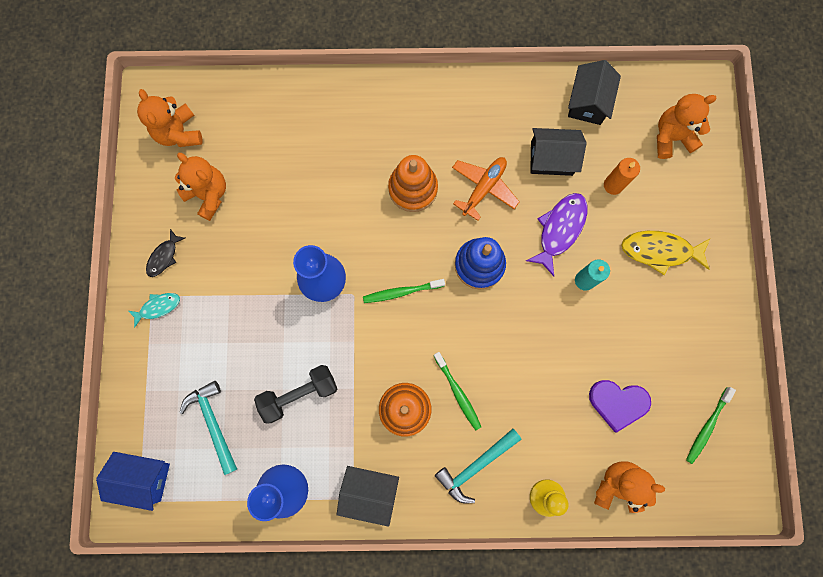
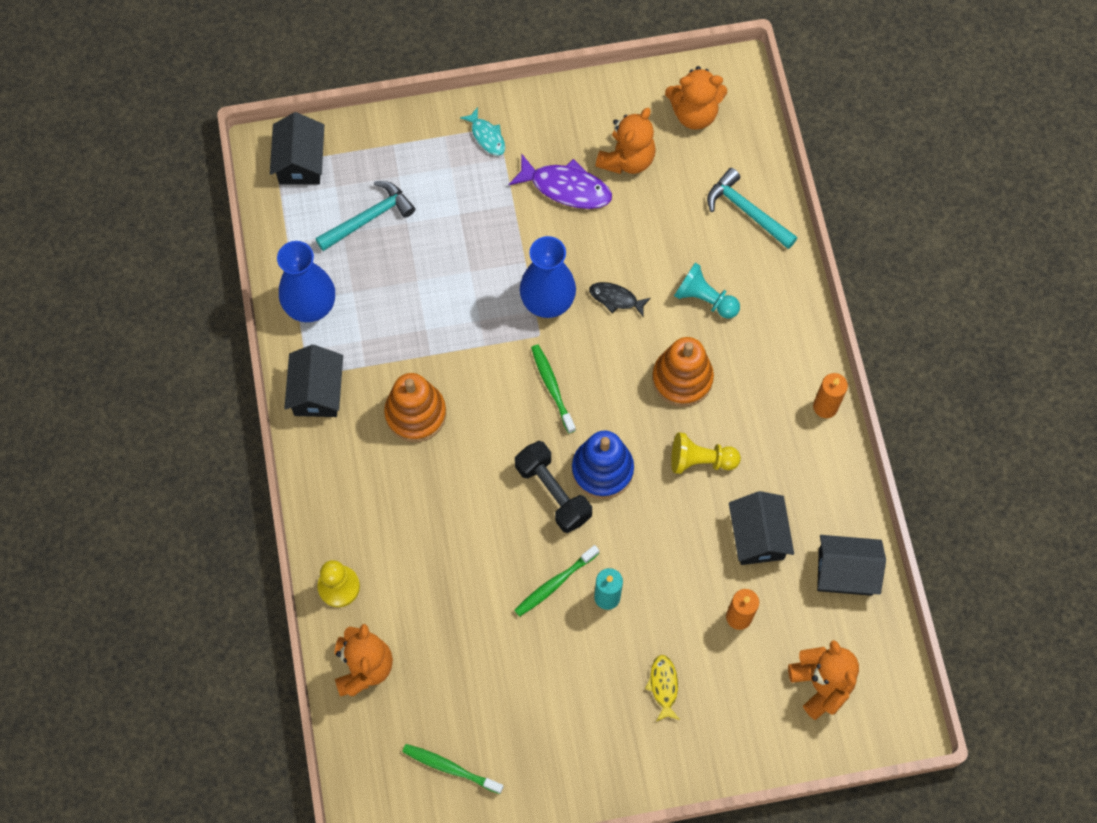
camera: 80 degrees right, 10 degrees down
blue house [96,452,170,511] -> black house [270,112,324,185]
orange teddy bear [137,89,203,147] -> orange teddy bear turned 150 degrees counterclockwise [665,66,727,130]
black fish [146,229,185,277] -> black fish moved to [589,282,651,317]
black dumbbell [254,365,337,423] -> black dumbbell moved to [515,441,592,533]
green toothbrush [434,352,481,431] -> green toothbrush moved to [514,545,599,617]
turquoise hammer [435,429,522,503] -> turquoise hammer moved to [707,168,797,249]
orange plane [452,157,520,221] -> yellow pawn [671,432,741,474]
purple fish [526,193,587,276] -> purple fish moved to [508,153,612,209]
purple heart [589,380,651,433] -> none
yellow fish [621,231,710,275] -> yellow fish [645,655,680,721], size x0.58
none -> turquoise pawn [674,263,740,319]
none -> orange candle [813,373,848,418]

